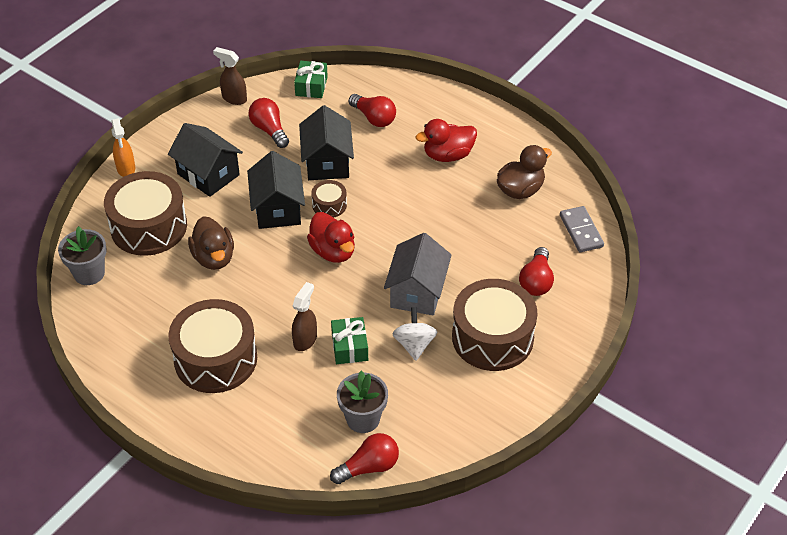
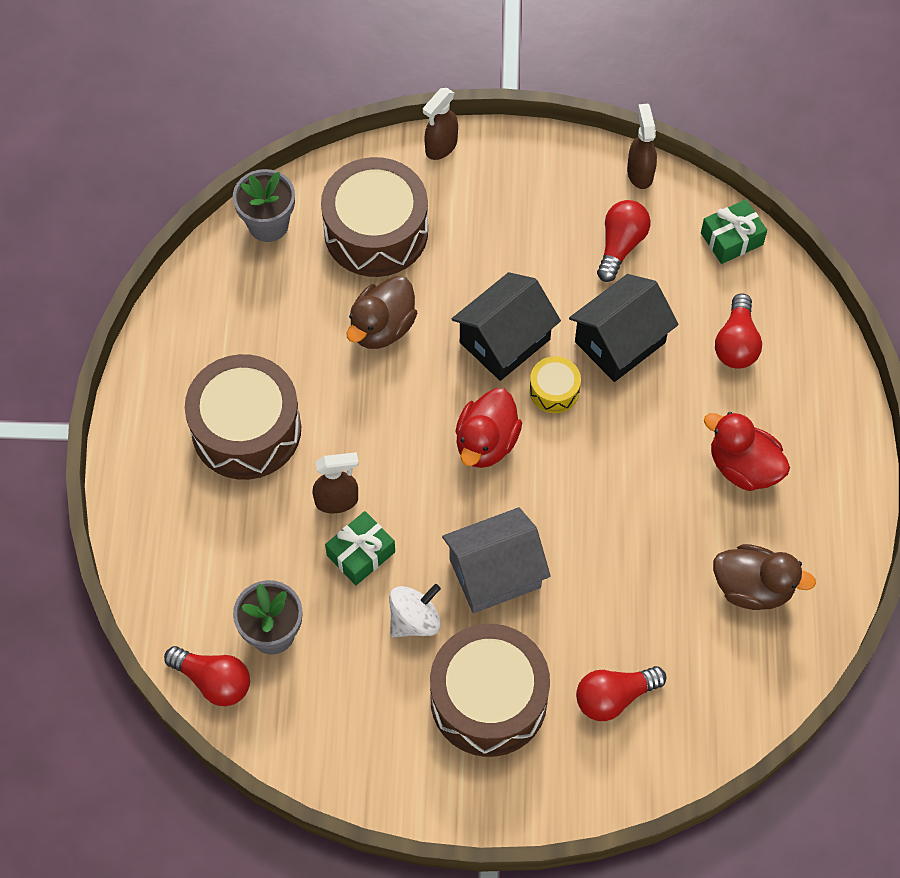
camera: 55 degrees right, 15 degrees up
orange spray bottle [111,118,135,177] -> brown spray bottle [423,88,458,160]
black house [168,123,243,197] -> none
brown drum [311,180,347,218] -> yellow drum [529,356,581,413]
grey domino [560,206,604,252] -> none

